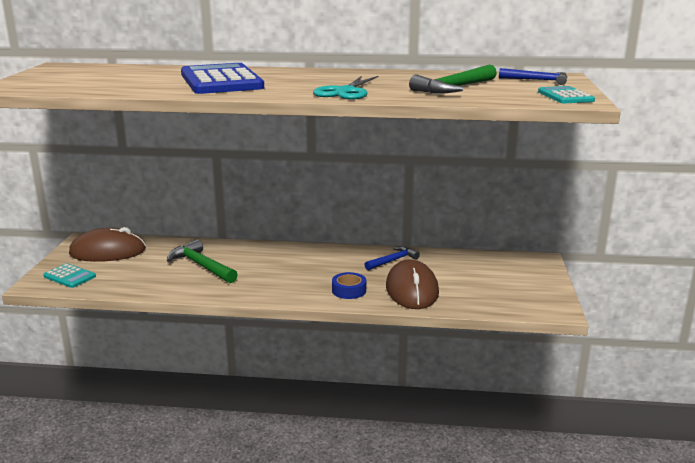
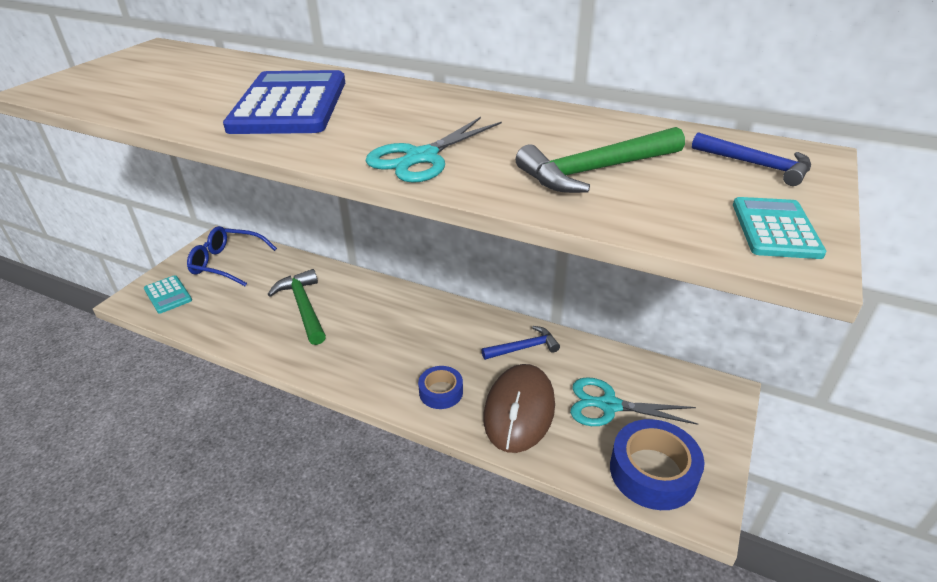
camera: 20 degrees right, 15 degrees up
brown mouse [69,227,146,262] -> blue glasses [187,226,277,286]
none -> turquoise scissors [570,377,698,426]
none -> blue tape [610,419,704,510]

